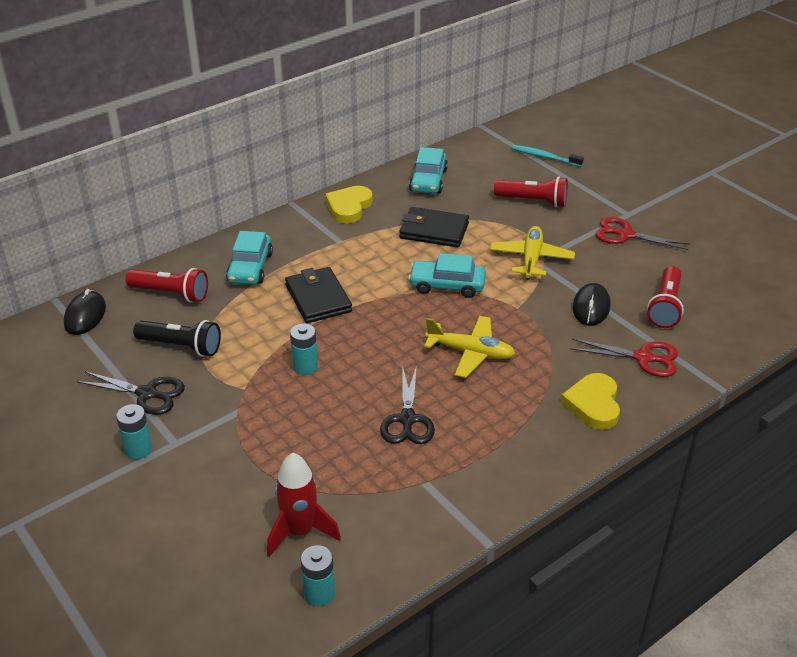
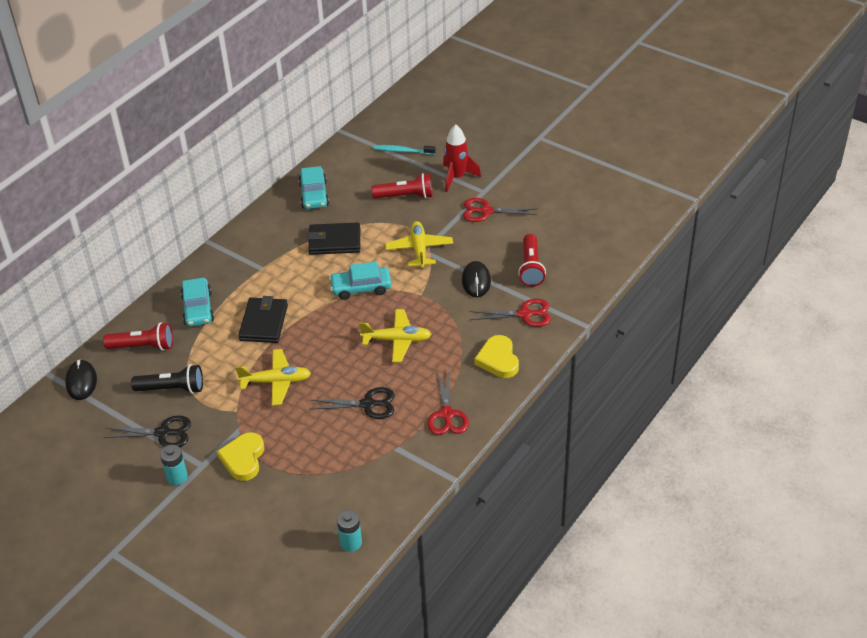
camera: 15 degrees left, 5 degrees up
red rocket [267,453,341,557] -> red rocket moved to [443,125,481,192]
black wallet [285,267,352,323] -> black wallet turned 45 degrees clockwise [238,296,288,343]
turquoise battery [290,324,318,375] -> yellow plane [235,349,311,405]
yellow heart [325,186,373,224] -> yellow heart moved to [217,432,264,481]
black scissors [380,365,435,444] -> black scissors turned 75 degrees counterclockwise [309,387,395,419]
none -> red scissors [427,370,469,435]

